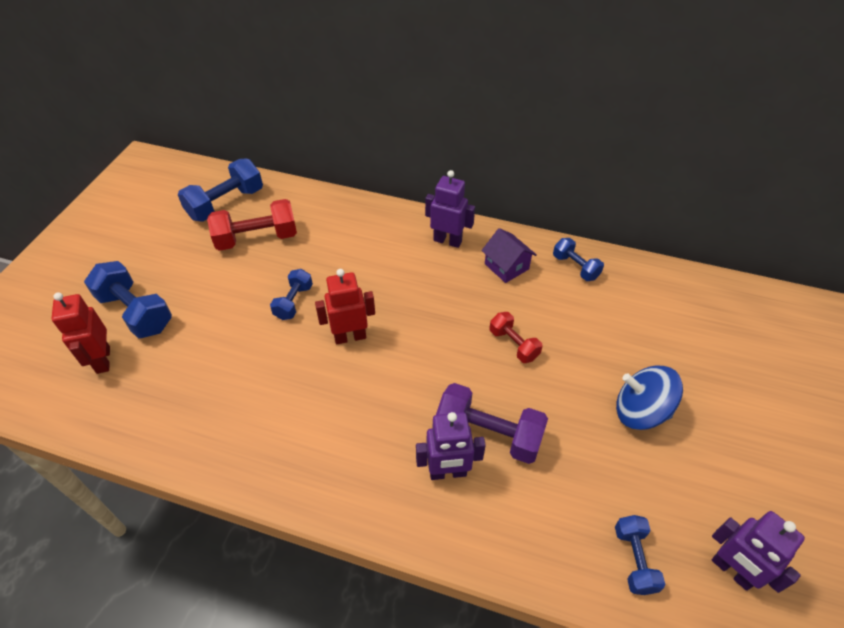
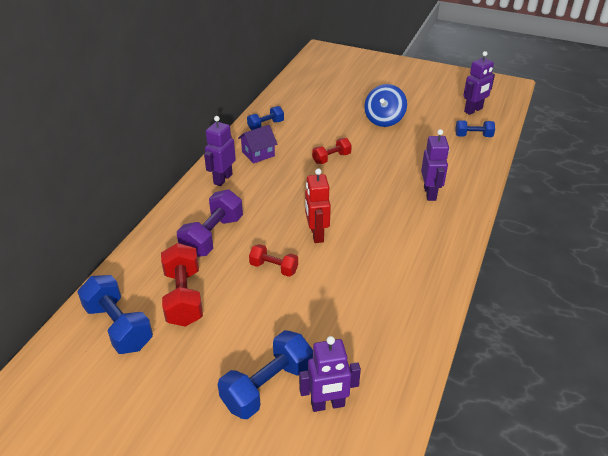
camera: 85 degrees left, 10 degrees down
red robot [51,292,110,374] -> purple robot [299,336,361,412]
blue dumbbell [270,269,313,320] -> red dumbbell [249,244,298,277]
purple dumbbell [436,383,548,464] -> purple dumbbell moved to [177,189,243,257]

